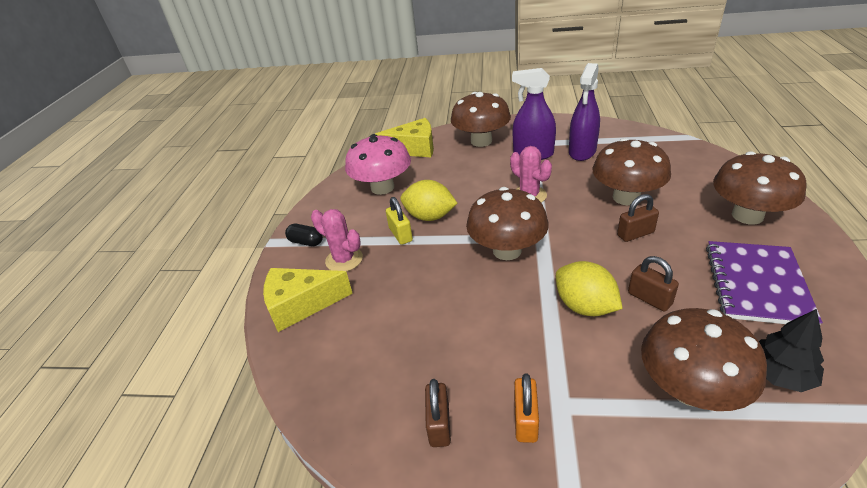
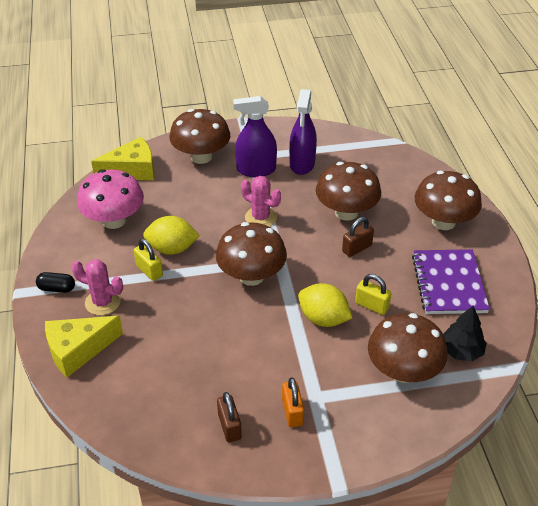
camera: 20 degrees left, 5 degrees up
brown padlock [628,256,679,312] -> yellow padlock [355,274,392,315]

